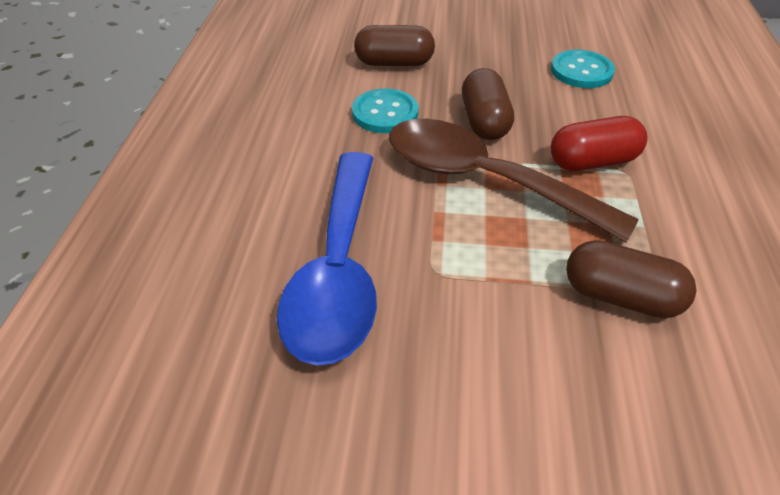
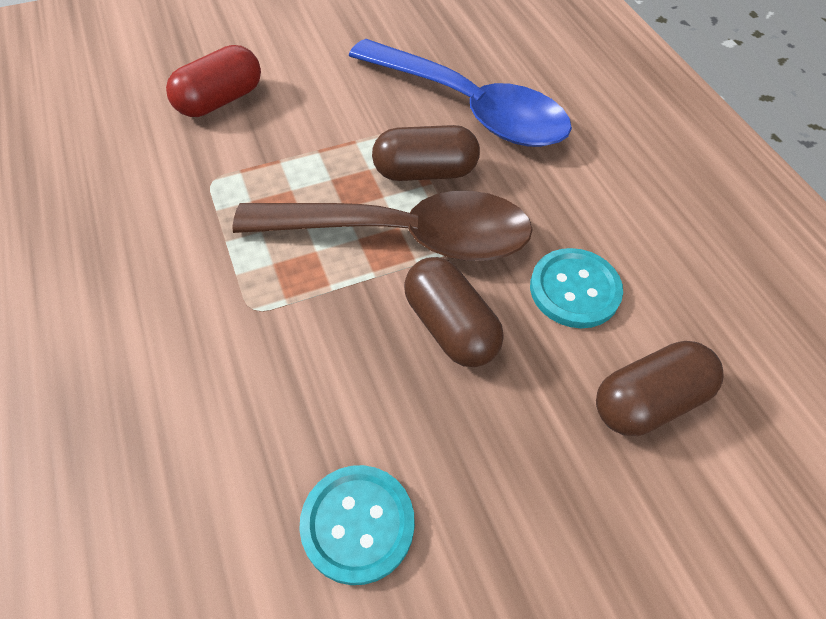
camera: 150 degrees right, 10 degrees up
blue spoon [277,152,377,366] -> blue spoon turned 150 degrees clockwise [348,39,572,147]
red capsule [551,116,647,171] -> red capsule moved to [166,45,261,117]
brown capsule [566,240,696,318] -> brown capsule moved to [372,125,480,181]

